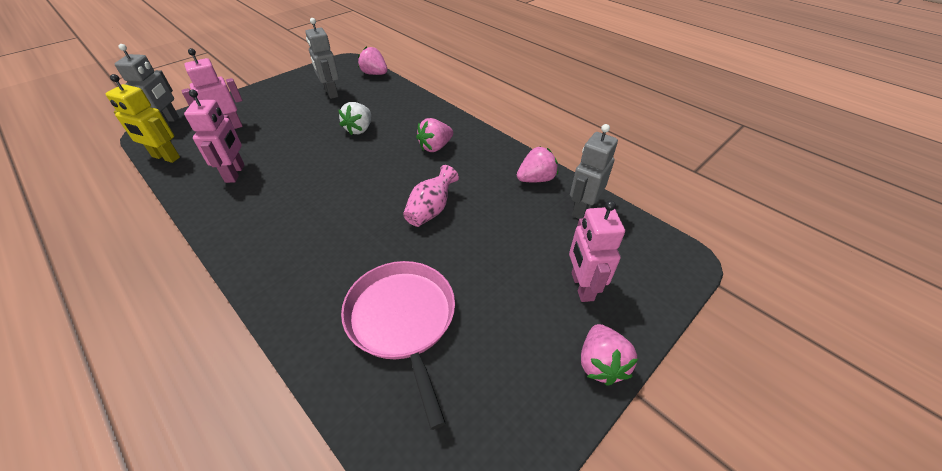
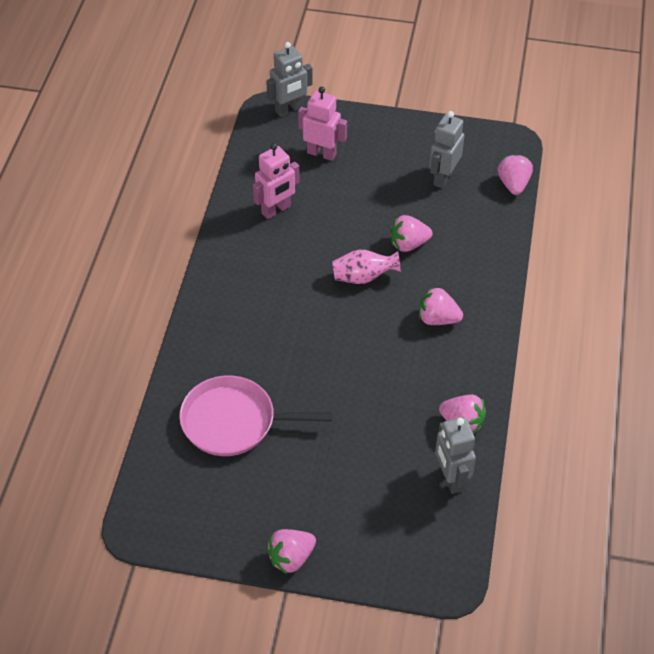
camera: 55 degrees right, 5 degrees up
yellow robot [106,74,180,163] -> none
white strawberry [338,102,371,135] -> pink strawberry [390,215,433,252]
pink pan [341,261,455,430] -> pink pan turned 120 degrees counterclockwise [179,375,333,456]
pink vase [403,165,459,227] -> pink vase moved to [332,250,401,284]
pink robot [569,201,625,302] -> none
grey robot [570,124,618,219] -> grey robot turned 105 degrees counterclockwise [435,417,476,494]

